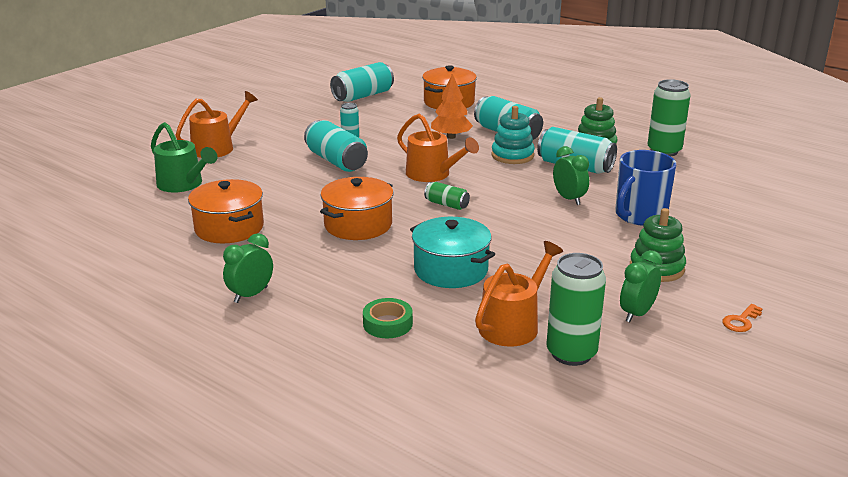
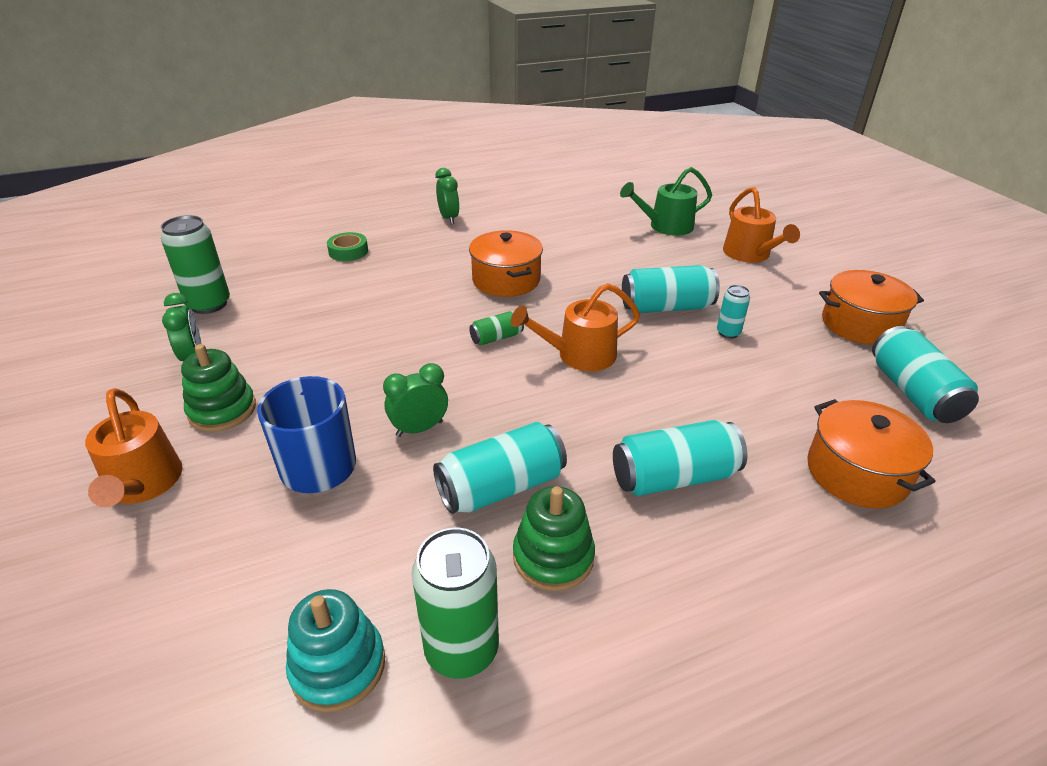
camera: 120 degrees right, 10 degrees up
orange pot [188,179,264,243] -> orange pot moved to [819,270,924,345]
turquoise pot [410,217,495,288] -> none
orange tree [431,74,473,139] -> none
orange watering can [475,241,563,347] -> orange watering can moved to [85,388,182,507]
turquoise stacking toy [491,106,535,164] -> turquoise stacking toy moved to [286,589,385,712]
green clock [553,146,589,205] -> green clock turned 150 degrees clockwise [383,363,448,437]
orange key [722,304,763,332] -> none

